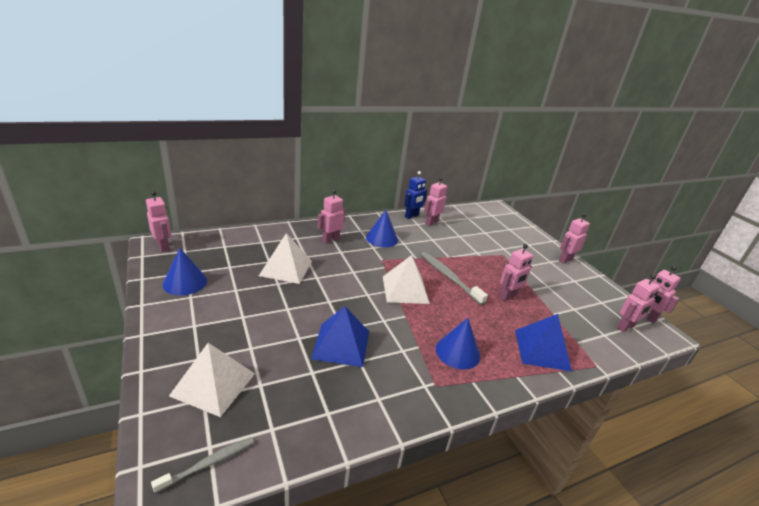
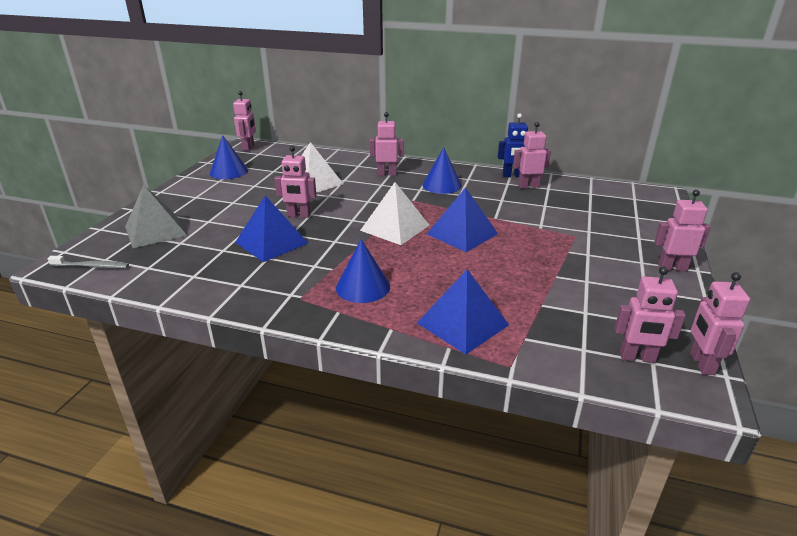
camera: 45 degrees right, 0 degrees up
white pyramid [169,343,255,417] -> grey pyramid [125,185,187,248]
grey toothbrush [421,252,488,305] -> blue pyramid [427,187,498,252]
pink robot [500,244,533,301] -> pink robot moved to [274,146,317,218]

